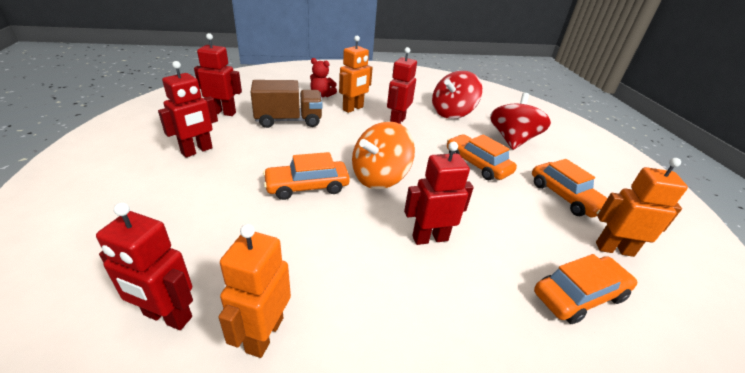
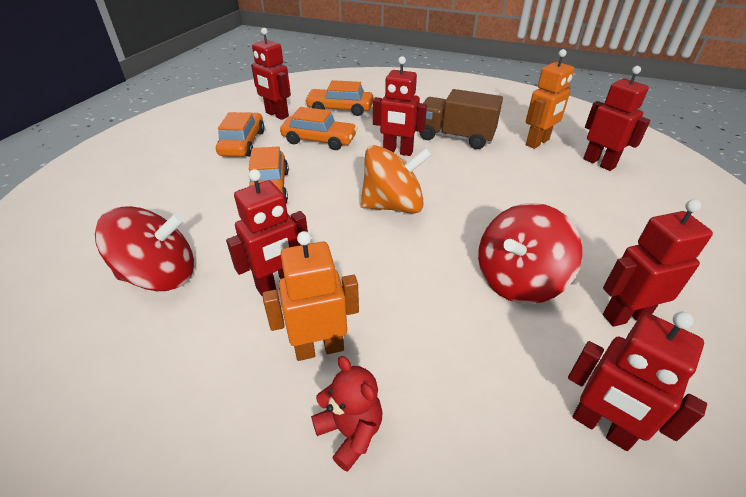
camera: 145 degrees left, 5 degrees up
brown truck [251,80,323,128] -> brown truck moved to [420,89,503,149]
orange car [263,152,350,200] -> orange car moved to [280,107,357,150]
red spinning top [490,93,551,150] -> red spinning top moved to [478,203,582,304]
orange robot [596,158,688,257] -> red robot [251,28,291,120]

